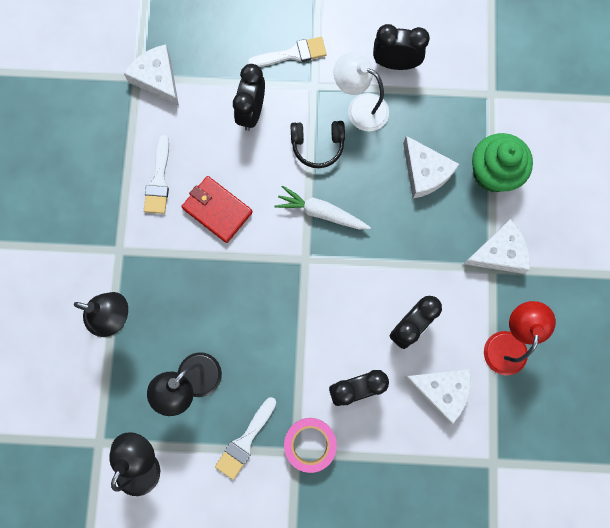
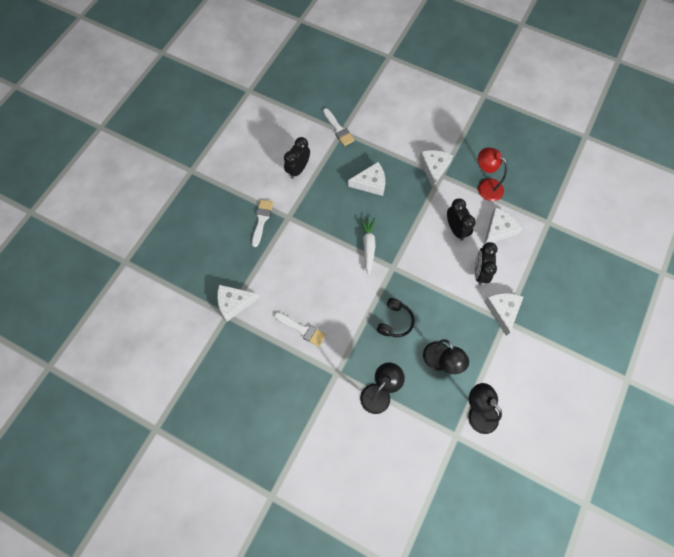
camera: 65 degrees left, 10 degrees down
red wallet [181,176,253,243] -> none
white brush [215,397,276,480] -> white brush moved to [323,108,355,146]
black clock [233,64,265,131] -> none
white carrot [275,185,371,229] -> white carrot turned 135 degrees clockwise [360,218,376,275]
pink tape [284,418,337,473] -> white cheese [484,293,523,336]
black headphones [290,121,345,168] -> black headphones moved to [377,298,415,337]
white lamp [334,53,389,131] -> none
green cupcake [472,133,533,192] -> none

